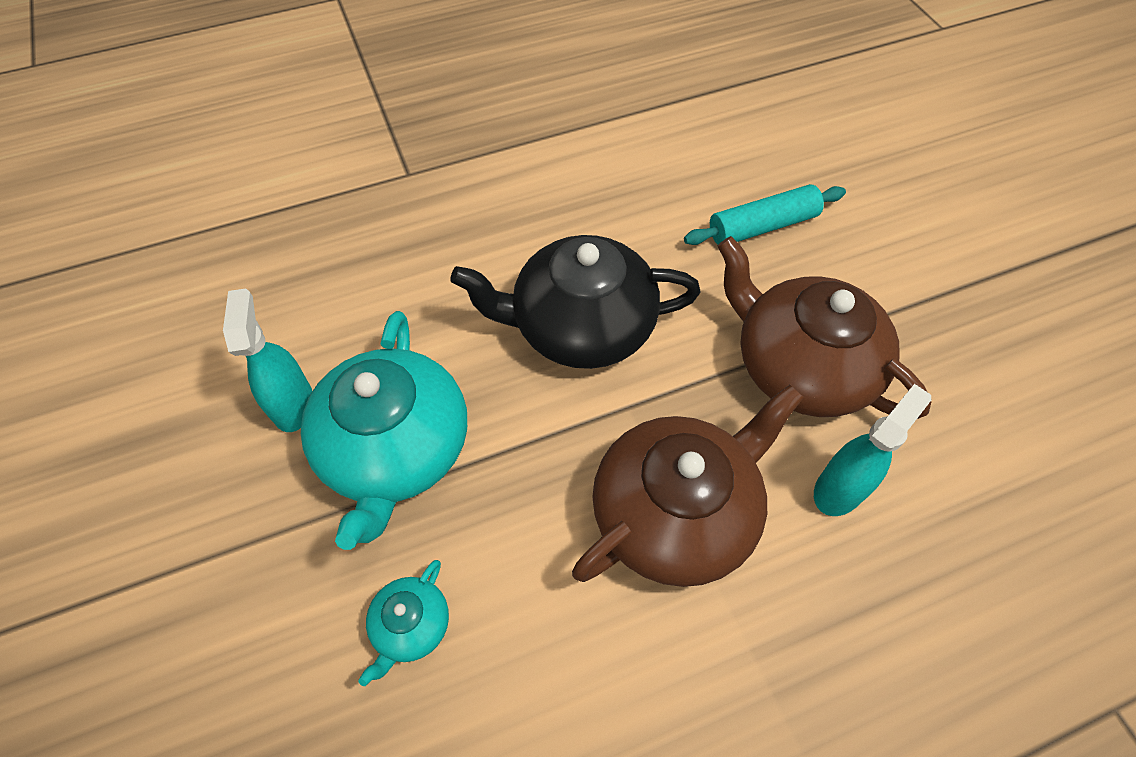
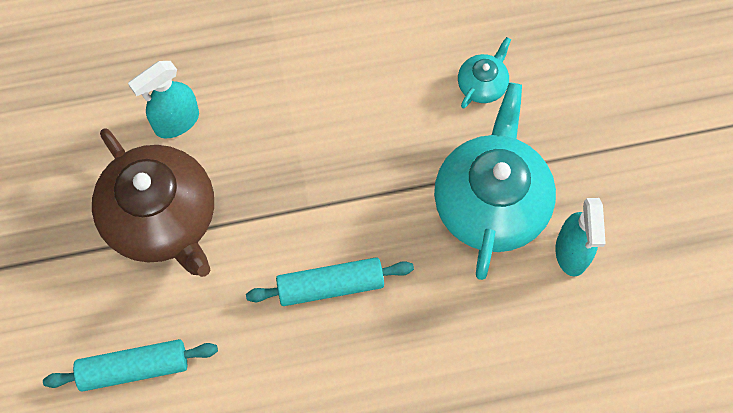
camera: 170 degrees left, 10 degrees up
black teapot [451,235,701,369] -> turquoise rolling pin [246,257,414,306]
brown teapot [572,385,804,587] -> none

